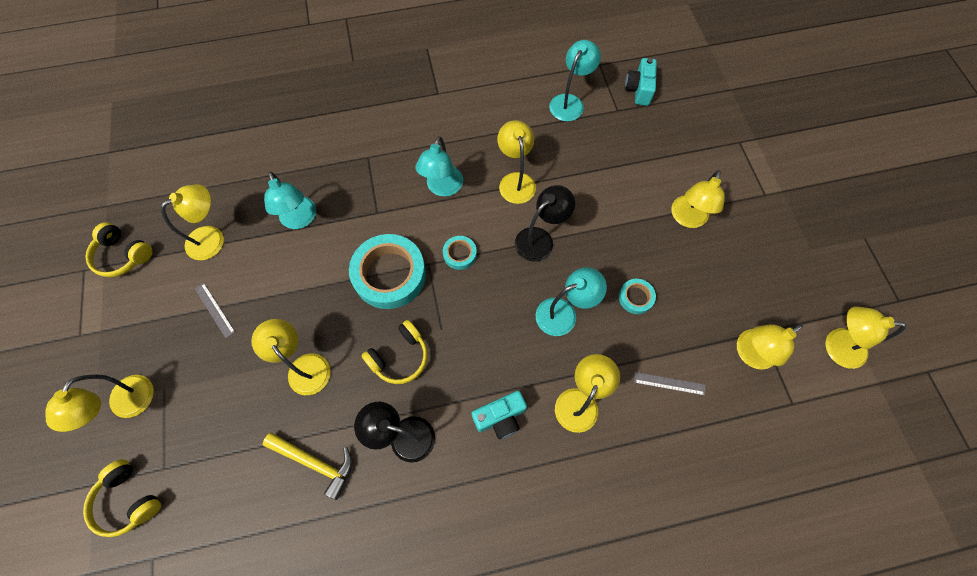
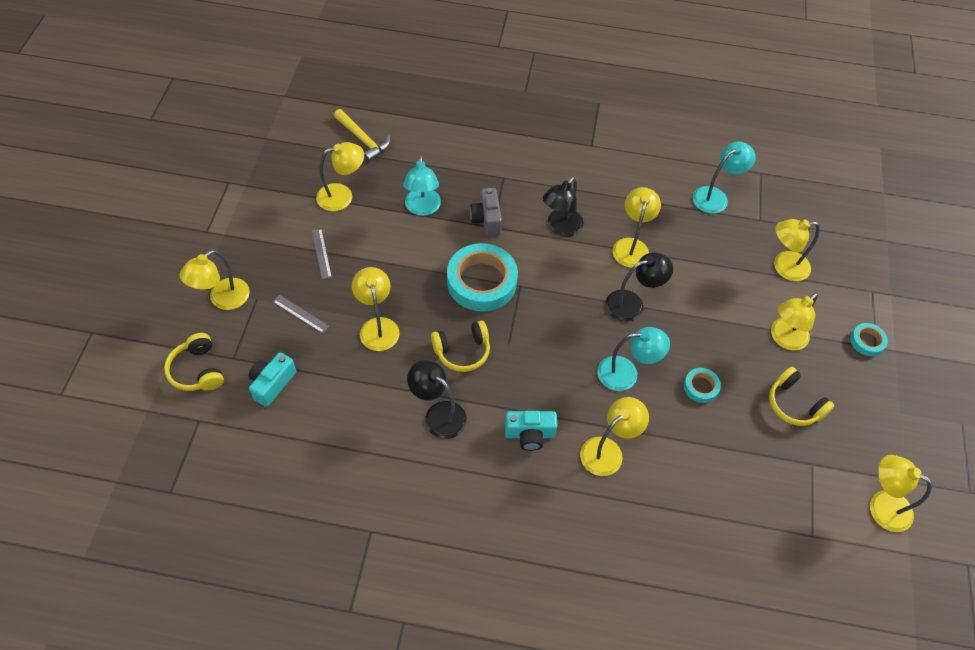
camera: 20 degrees right, 10 degrees down
yellow headphones [86,222,153,277] -> yellow headphones moved to [769,367,834,426]
yellow hammer [263,432,352,500] -> yellow hammer moved to [334,109,390,162]
turquoise lamp [415,136,463,197] -> black lamp [543,177,584,237]
turquoise tape [443,236,477,270] -> turquoise tape moved to [850,323,888,356]
turquoise camera [625,58,657,106] -> turquoise camera moved to [249,352,296,407]
grey ruler [634,372,705,396] -> grey ruler moved to [273,295,329,333]
yellow lamp [737,324,803,369] -> yellow lamp moved to [774,219,820,281]
none -> grey camera [470,188,502,236]

